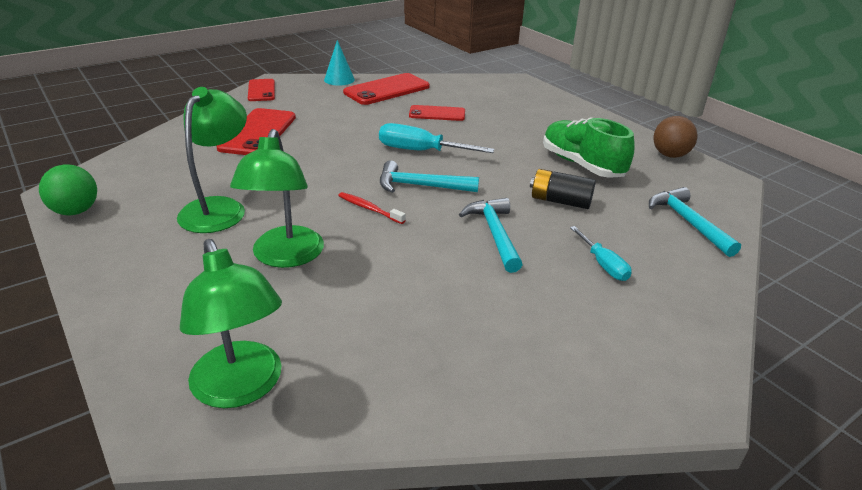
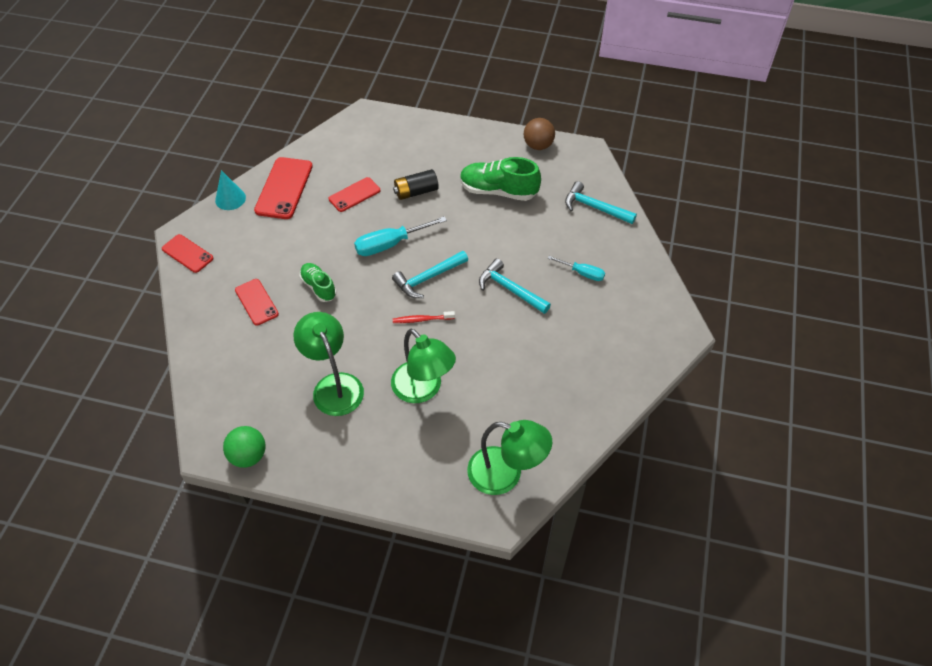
camera: 40 degrees left, 20 degrees up
red phone [216,108,296,155] -> red phone [235,279,279,326], size x0.62
black battery [530,169,596,209] -> black battery moved to [393,169,439,200]
none -> green shoe [299,263,336,302]

